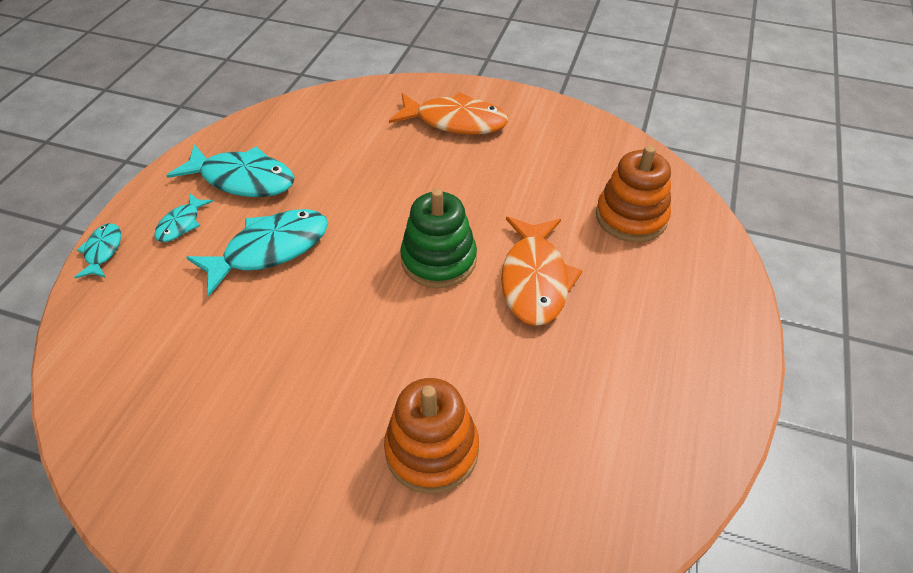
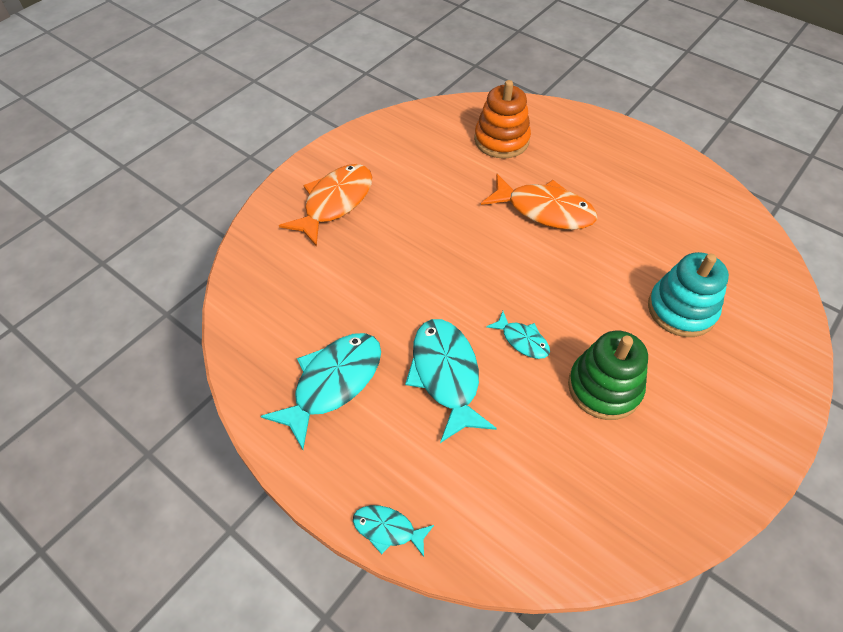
camera: 70 degrees left, 5 degrees up
turquoise fish [154,193,214,242] -> turquoise fish moved to [486,311,550,359]
orange stacking toy [384,378,479,494] -> turquoise stacking toy [648,252,729,337]
green stacking toy [400,189,477,288] -> green stacking toy moved to [568,331,648,420]

